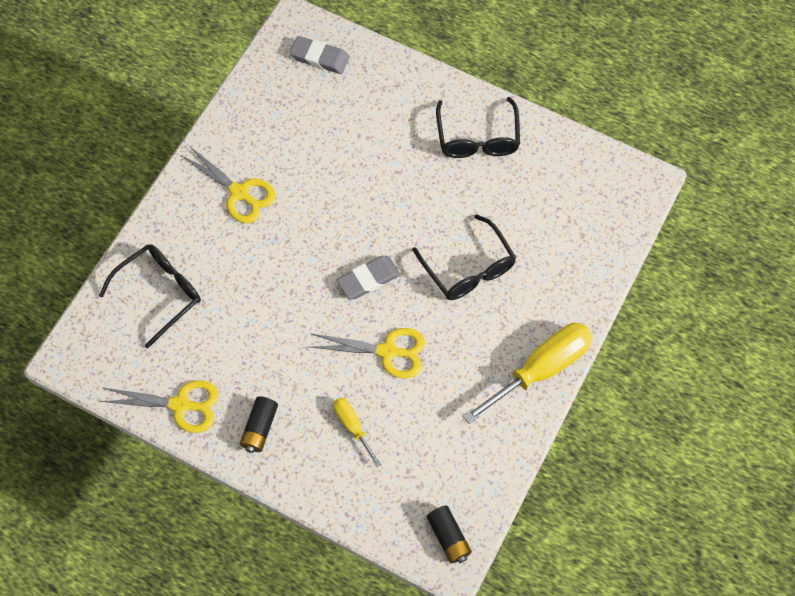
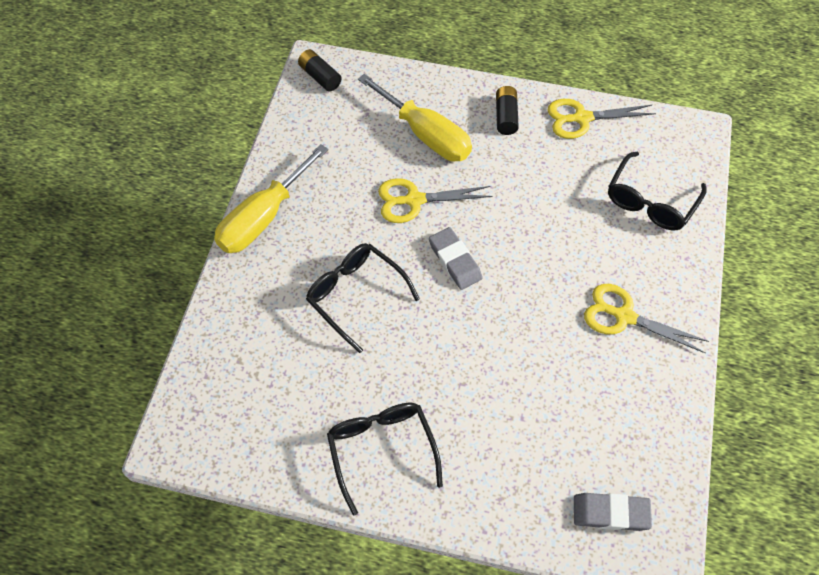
camera: 165 degrees right, 5 degrees down
yellow screwdriver [333,397,381,467] -> yellow screwdriver [358,74,472,162], size x1.96
grey eraser [337,256,401,299] -> grey eraser turned 75 degrees counterclockwise [429,227,482,290]

